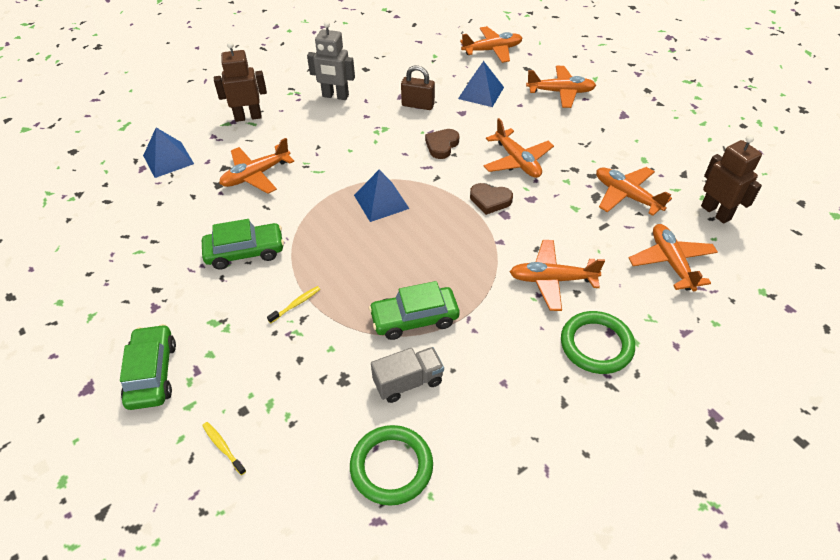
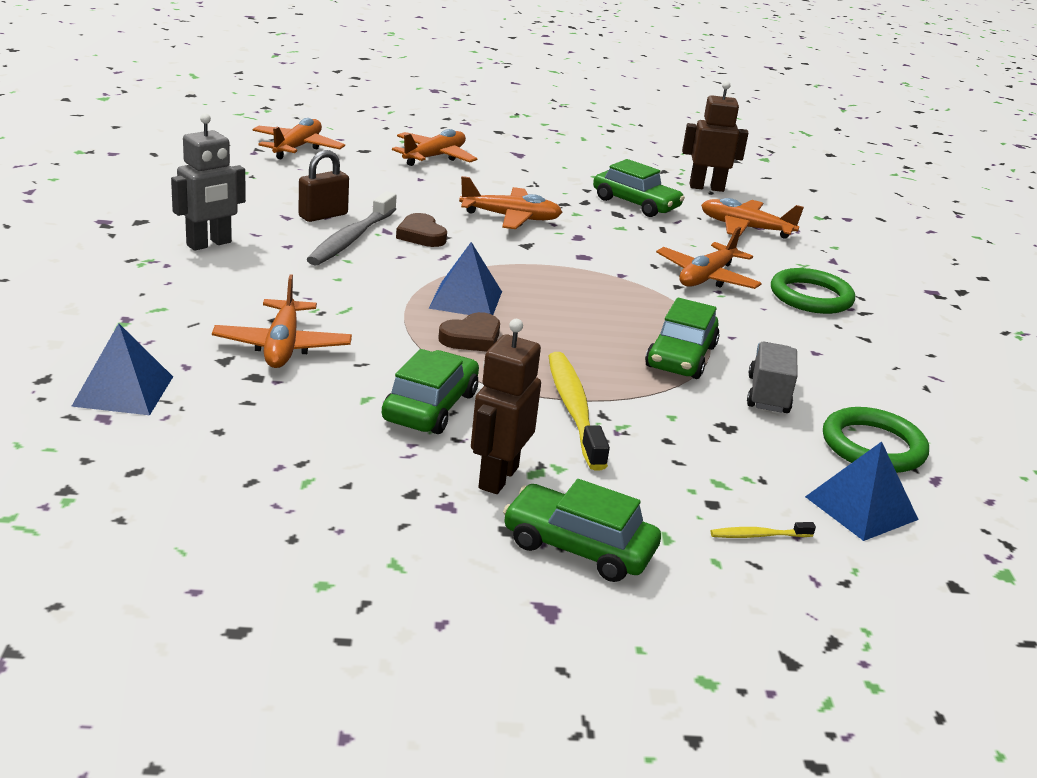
camera: 60 degrees left, 20 degrees down
brown robot [214,42,267,122] -> brown robot moved to [471,319,541,494]
yellow toothbrush [267,286,320,323] -> yellow toothbrush [549,352,610,471], size x2.22
blue pyramid [458,61,504,107] -> blue pyramid moved to [805,441,919,541]
brown heart [470,183,513,215] -> brown heart moved to [438,312,500,352]
orange plane [596,167,672,216] -> green car [593,159,685,217]
none -> grey toothbrush [307,191,397,265]

